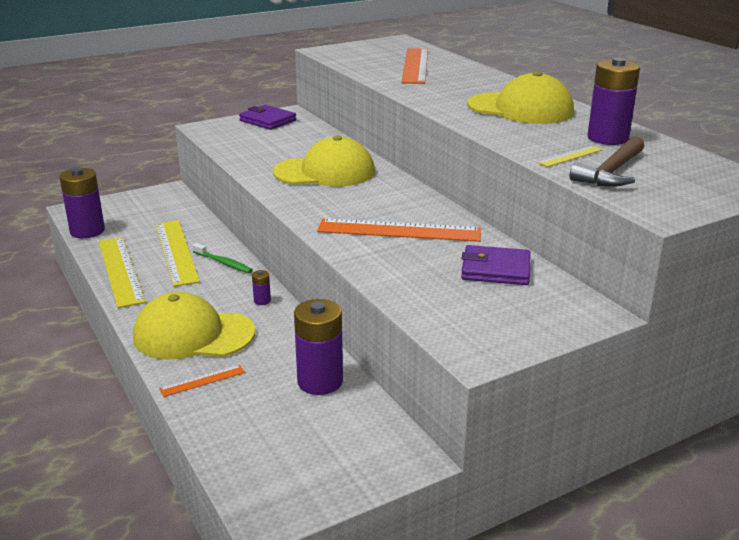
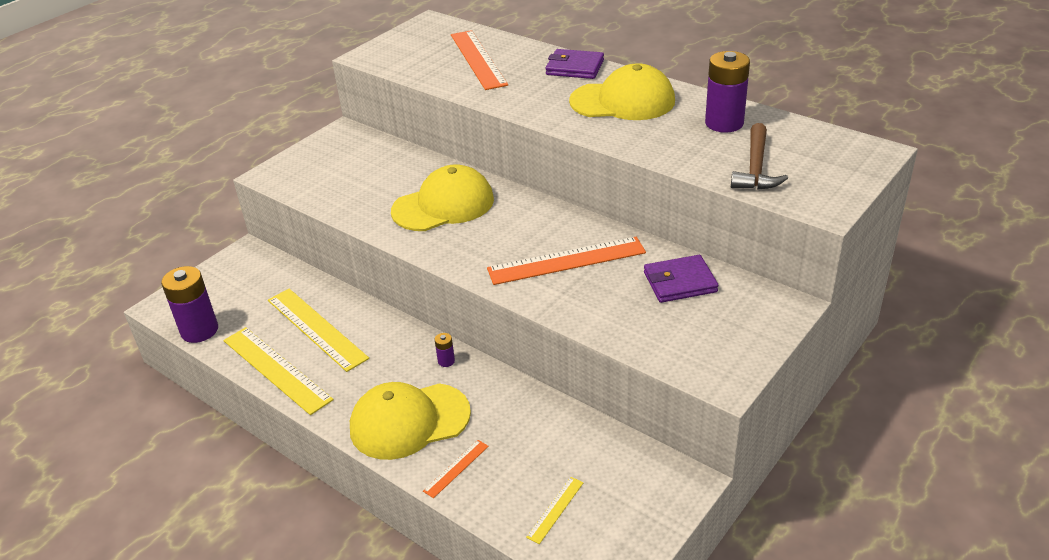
camera: 20 degrees left, 10 degrees up
green toothbrush [193,243,253,273] -> none
purple wallet [239,105,296,130] -> purple wallet moved to [546,49,604,79]
purple battery [294,299,343,395] -> none
yellow ruler [537,146,603,167] -> yellow ruler moved to [526,477,584,544]

